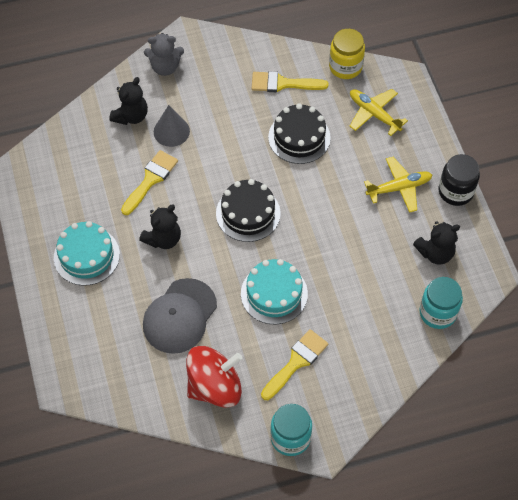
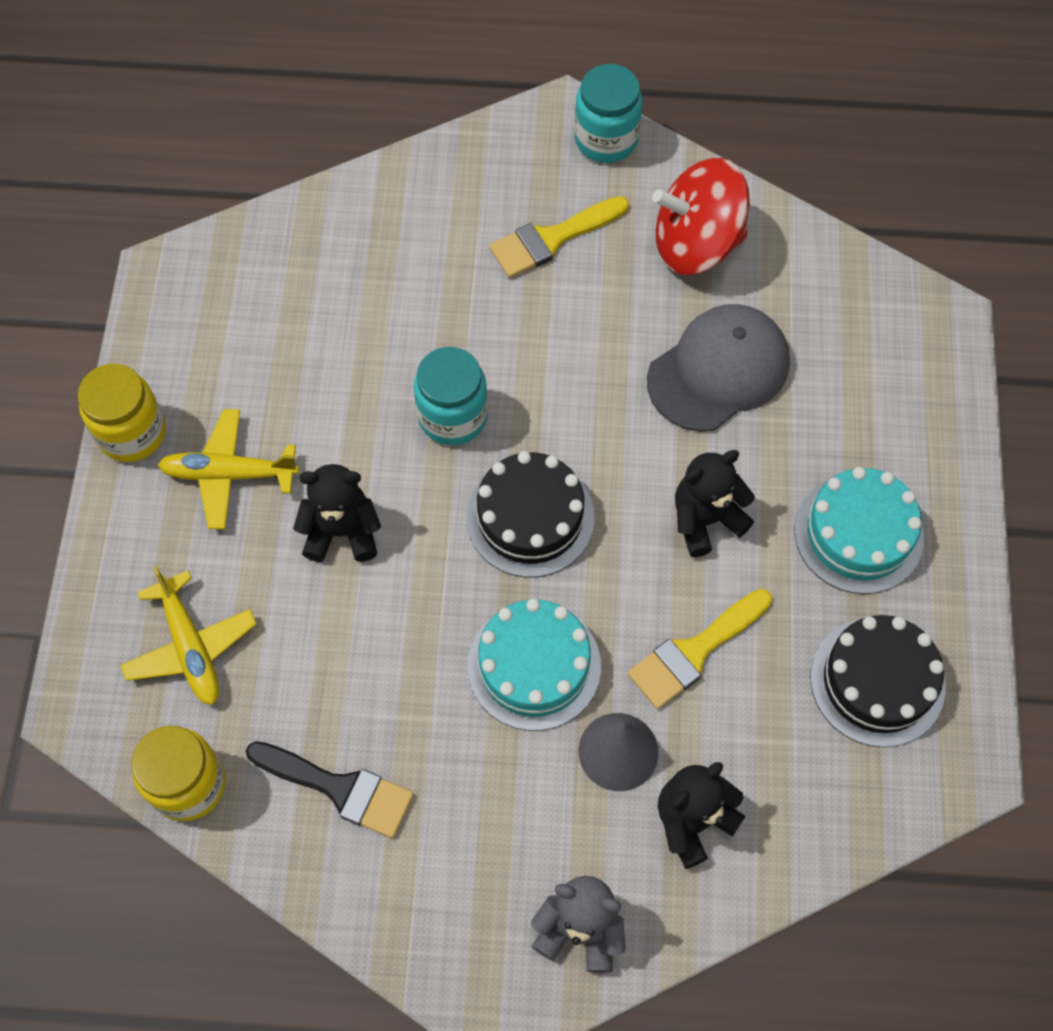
camera: 160 degrees left, 5 degrees up
turquoise cake [241,259,308,324] -> turquoise cake moved to [468,598,601,731]
yellow brush [252,71,328,92] -> black brush [246,741,414,838]
black cake [268,103,331,164] -> black cake moved to [810,615,945,747]
black teddy bear [413,221,460,265] -> black teddy bear moved to [293,464,381,562]
turquoise jar [419,277,463,329] -> turquoise jar moved to [414,347,488,445]
black jar [439,154,480,206] -> yellow jar [78,364,166,462]

